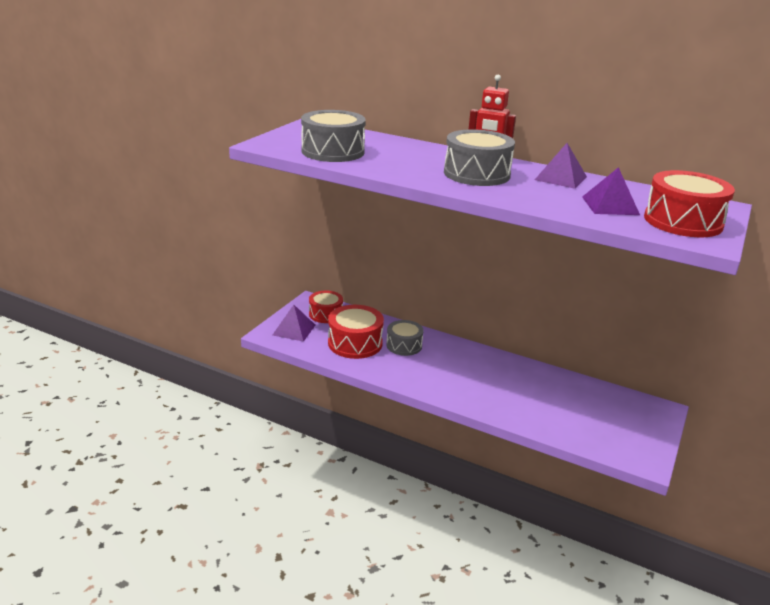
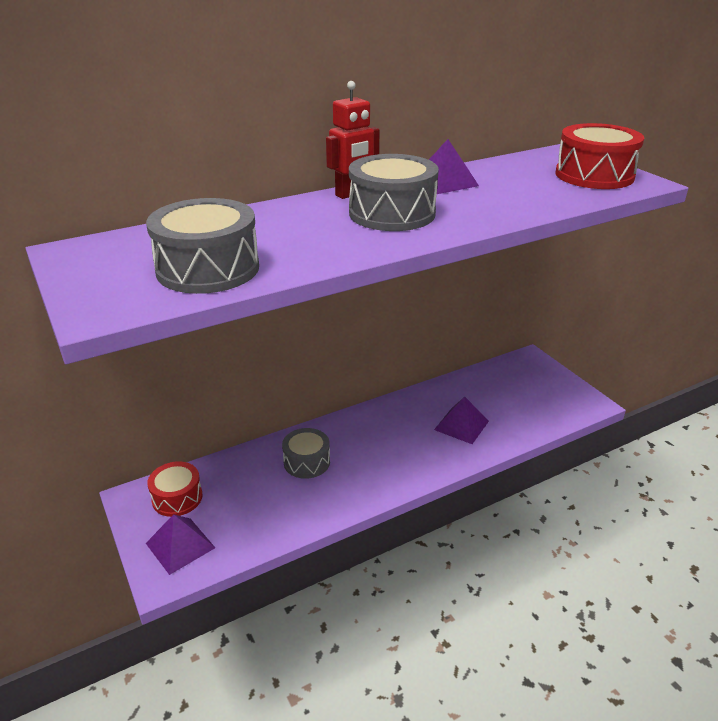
camera: 55 degrees left, 5 degrees up
red drum [328,305,384,359] -> none
purple pyramid [582,167,640,215] -> purple pyramid moved to [434,397,489,444]

